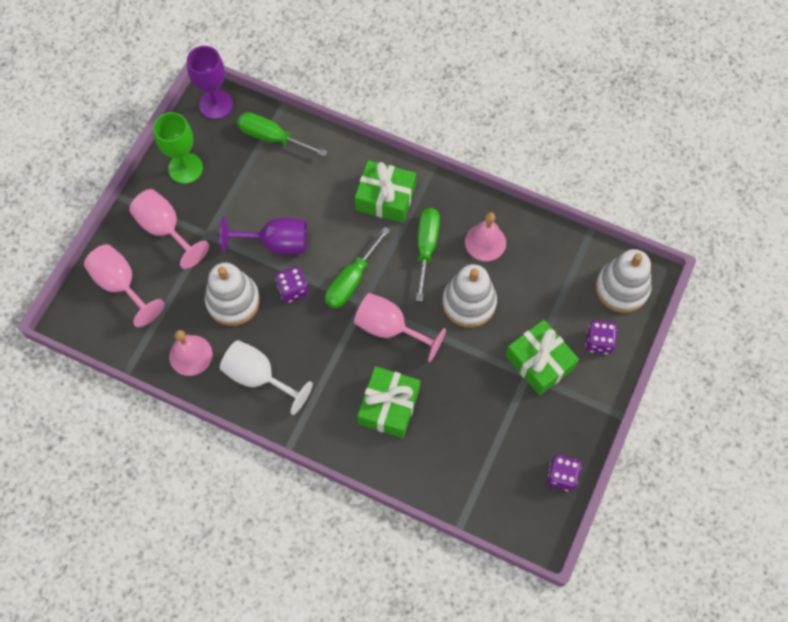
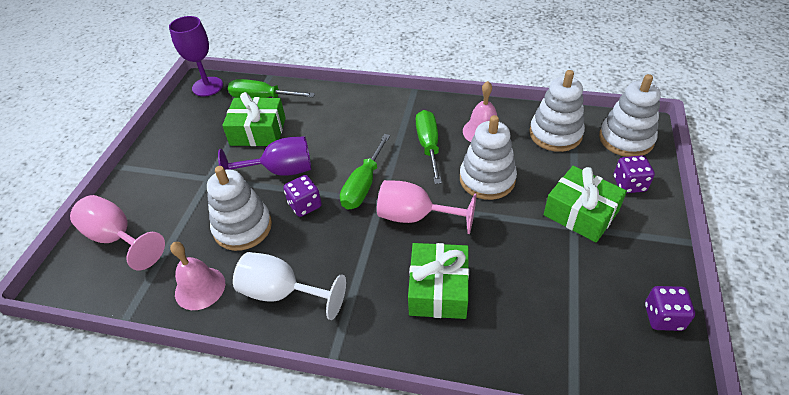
camera: 10 degrees left, 20 degrees down
pink goblet [129,189,209,269] -> none
green goblet [153,112,203,184] -> none
green gift [355,160,416,223] -> green gift moved to [222,92,286,146]
none -> white stacking toy [529,70,585,152]

